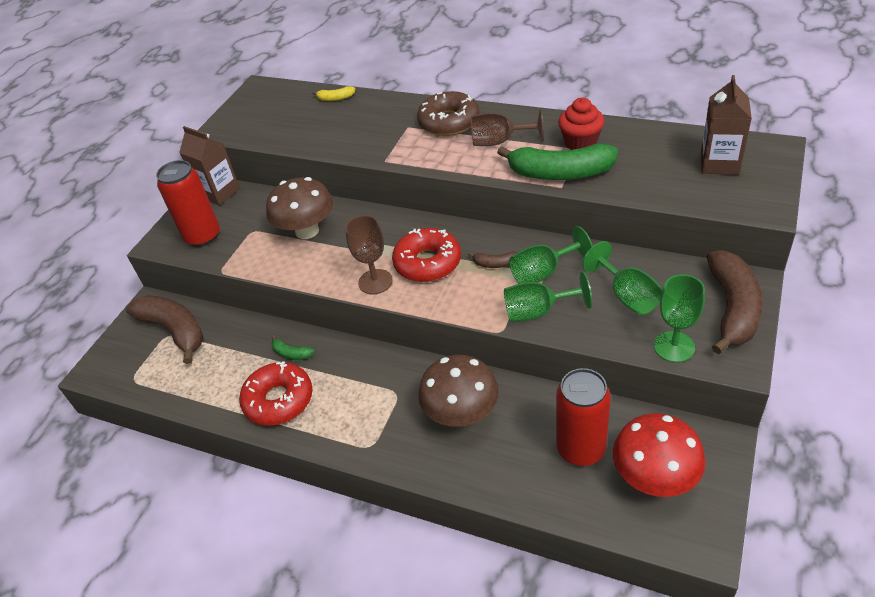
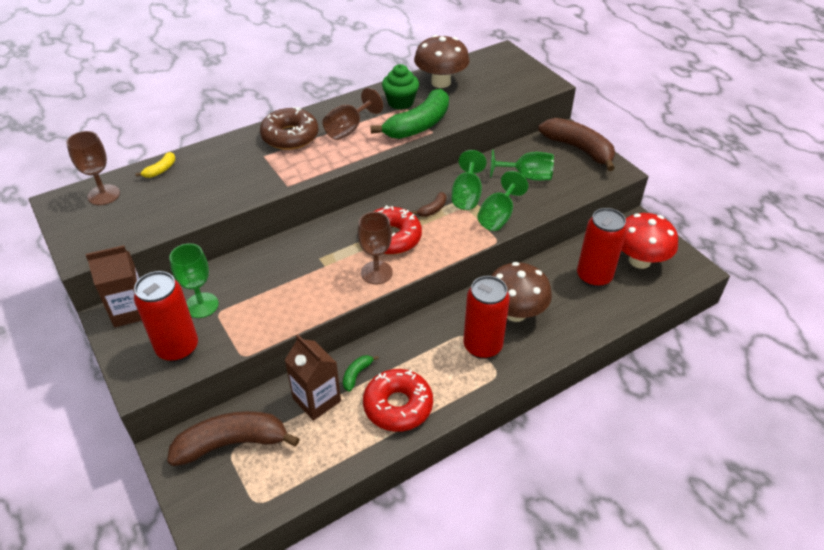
camera: 60 degrees left, 0 degrees up
brown mushroom [266,177,333,239] -> brown mushroom moved to [414,35,470,88]
green banana [271,335,314,360] -> green banana turned 150 degrees clockwise [343,355,379,392]
red cupcake [558,98,605,150] -> green cupcake [382,64,419,110]
green goblet [654,274,705,363] -> green goblet moved to [169,243,219,318]
brown carton [701,75,752,175] -> brown carton moved to [285,334,341,421]
none -> brown goblet [66,131,120,205]
none -> red can [463,276,510,359]

